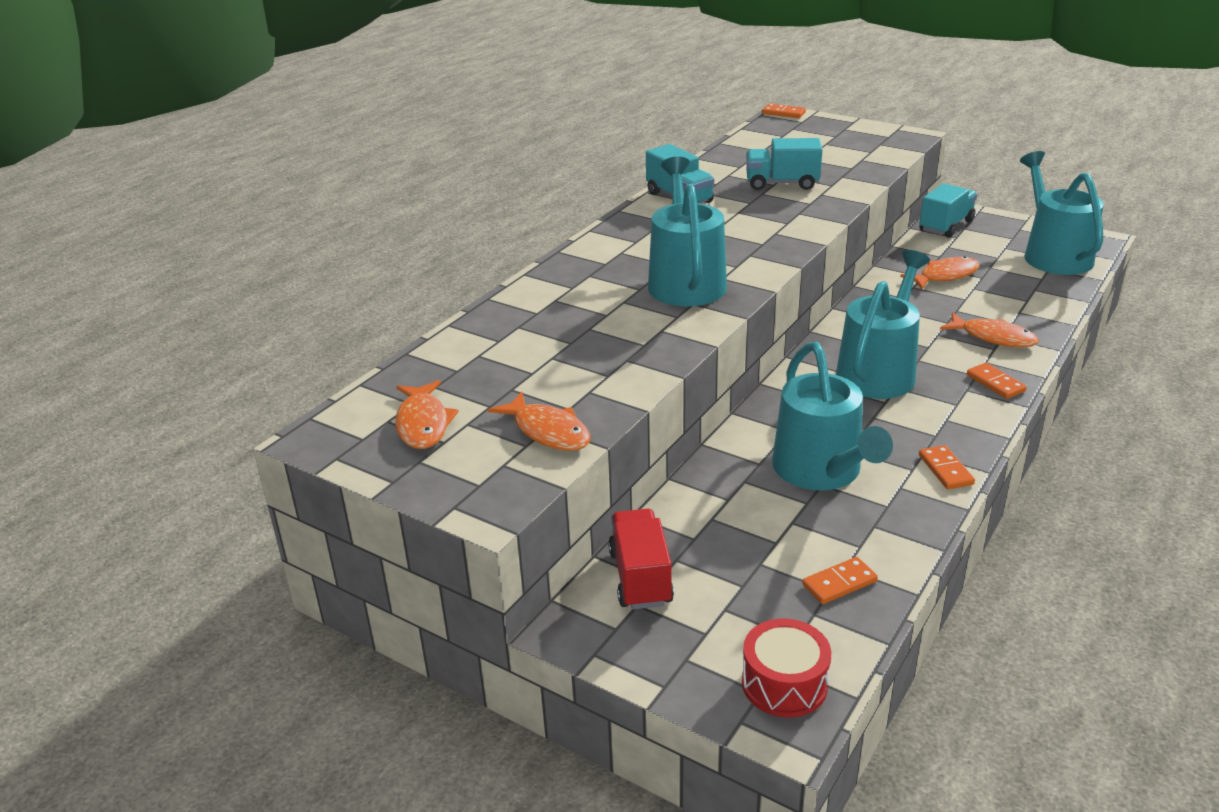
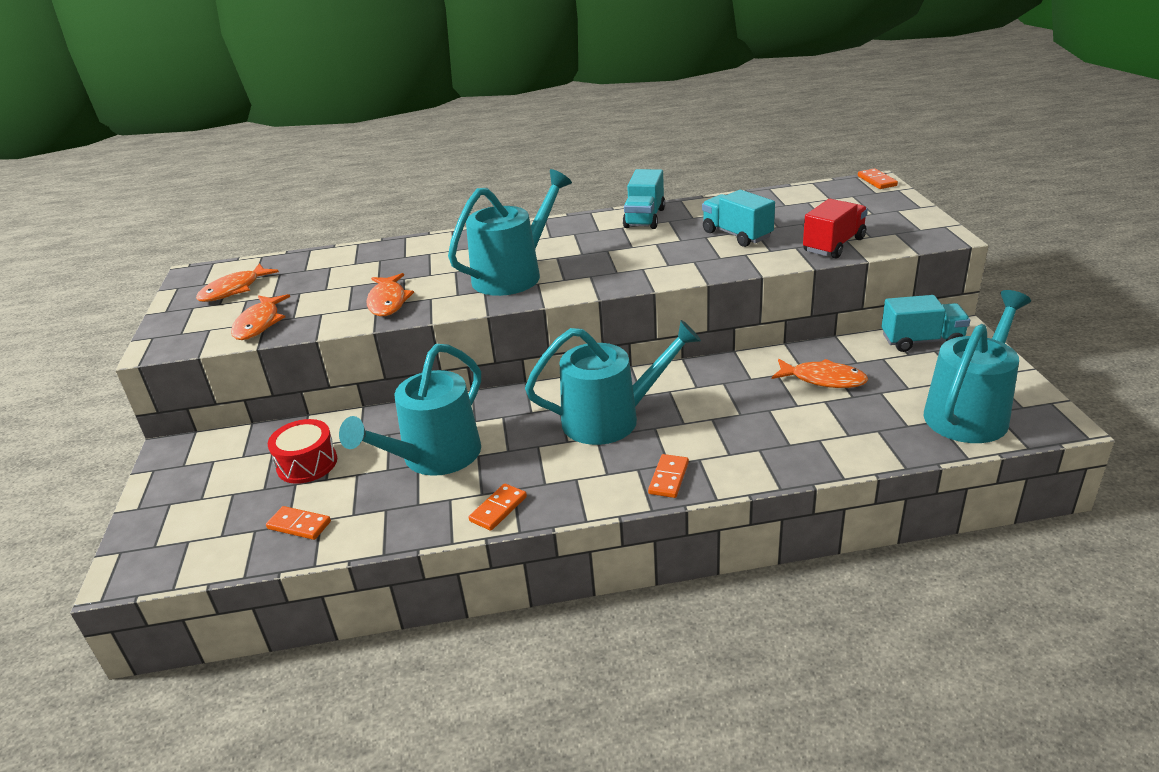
camera: 50 degrees right, 0 degrees up
red truck [608,509,674,609] -> red truck moved to [803,199,868,258]
red drum [742,618,831,718] -> red drum moved to [268,419,337,484]
orange fish [940,312,1039,347] -> orange fish moved to [366,273,414,316]

